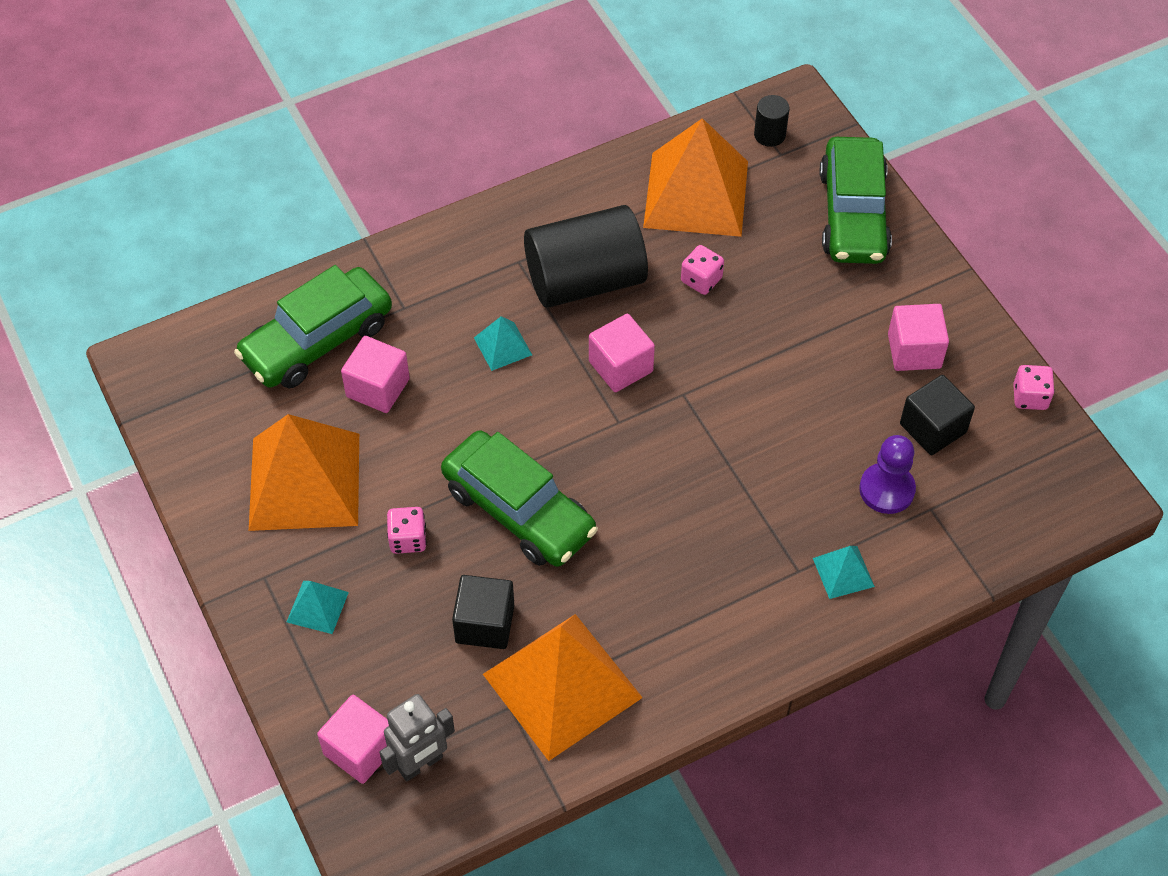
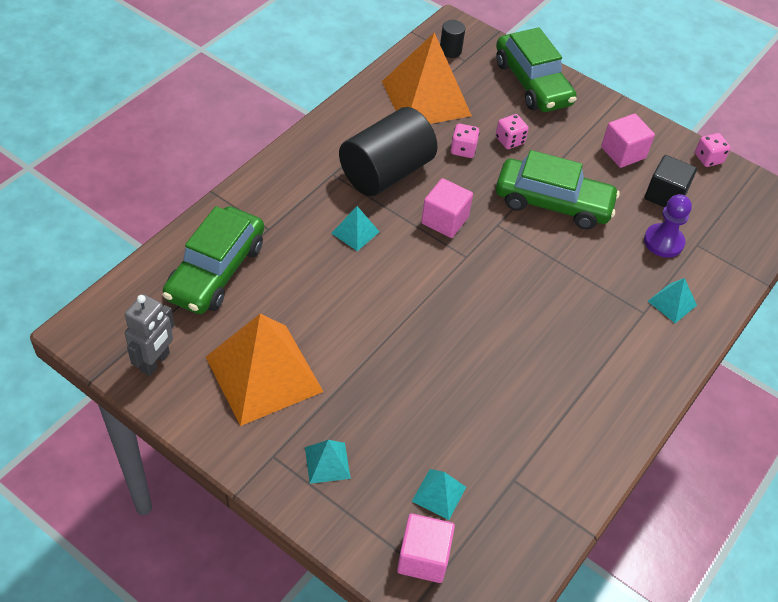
camera: 30 degrees left, 5 degrees down
pink cube [341,336,410,413] -> none
grey robot [380,694,455,781] -> grey robot moved to [124,294,174,376]
pink dice [387,507,427,554] -> pink dice moved to [496,114,529,149]
green car [441,430,598,567] -> green car moved to [496,150,620,229]
black cube [452,575,514,649] -> none
orange pyramid [483,614,643,761] -> none
none -> turquoise pyramid [412,469,466,520]

